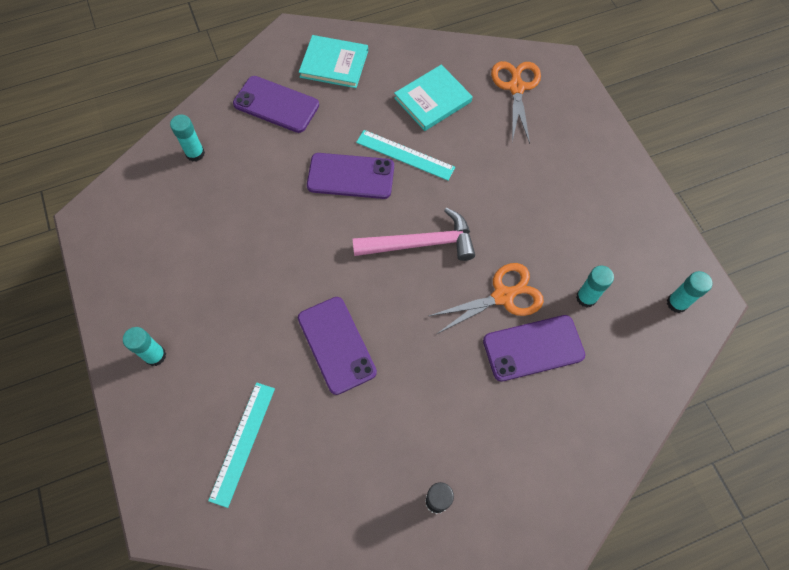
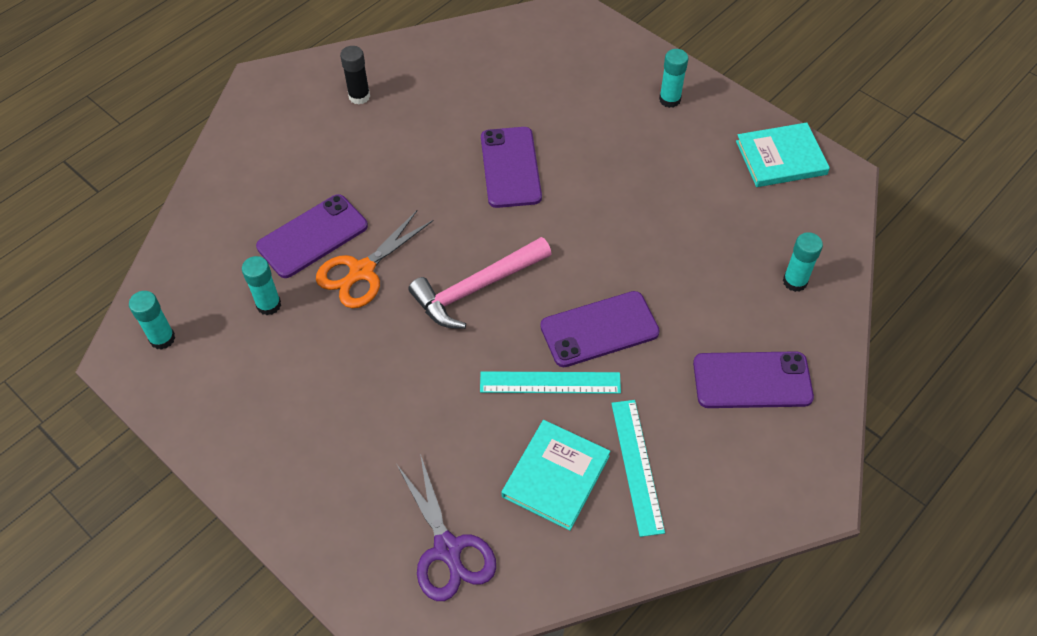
camera: 155 degrees right, 10 degrees down
turquoise ruler [208,383,275,508] -> turquoise ruler moved to [611,400,665,537]
purple phone [298,297,377,395] -> purple phone turned 45 degrees clockwise [481,127,542,208]
turquoise book [299,35,368,88] -> turquoise book moved to [736,123,830,187]
orange scissors [491,61,541,144] -> purple scissors [397,454,496,601]

